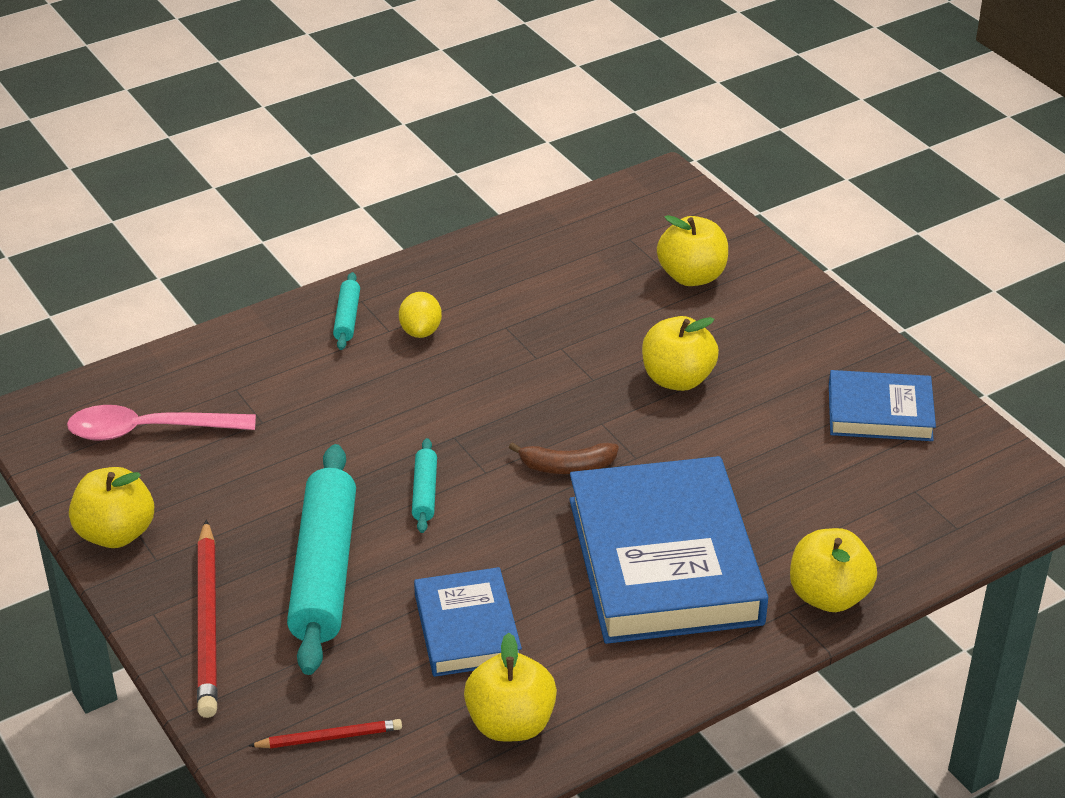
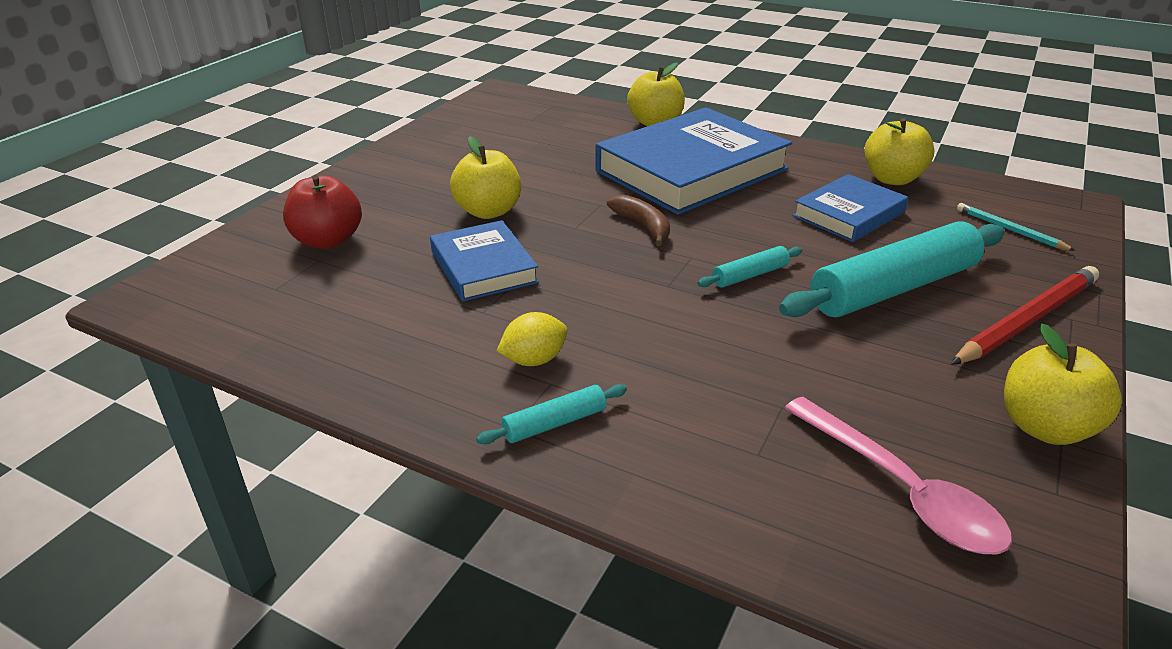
camera: 120 degrees left, 5 degrees down
red pencil [249,719,402,748] -> turquoise pencil [957,203,1076,251]
yellow apple [657,215,728,286] -> red apple [283,175,362,249]
blue book [829,370,936,441] -> blue book moved to [430,220,539,301]

